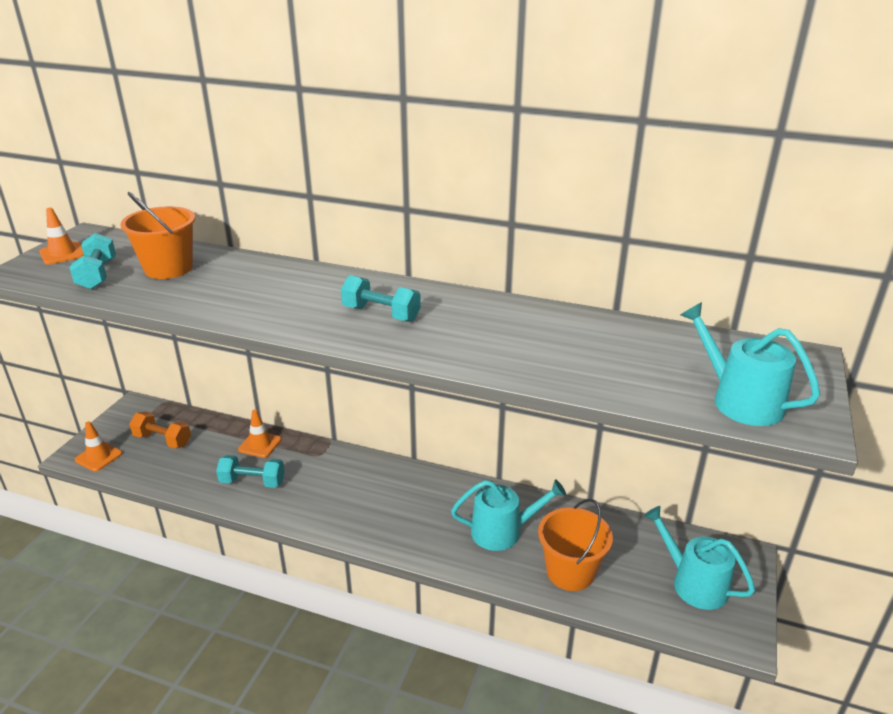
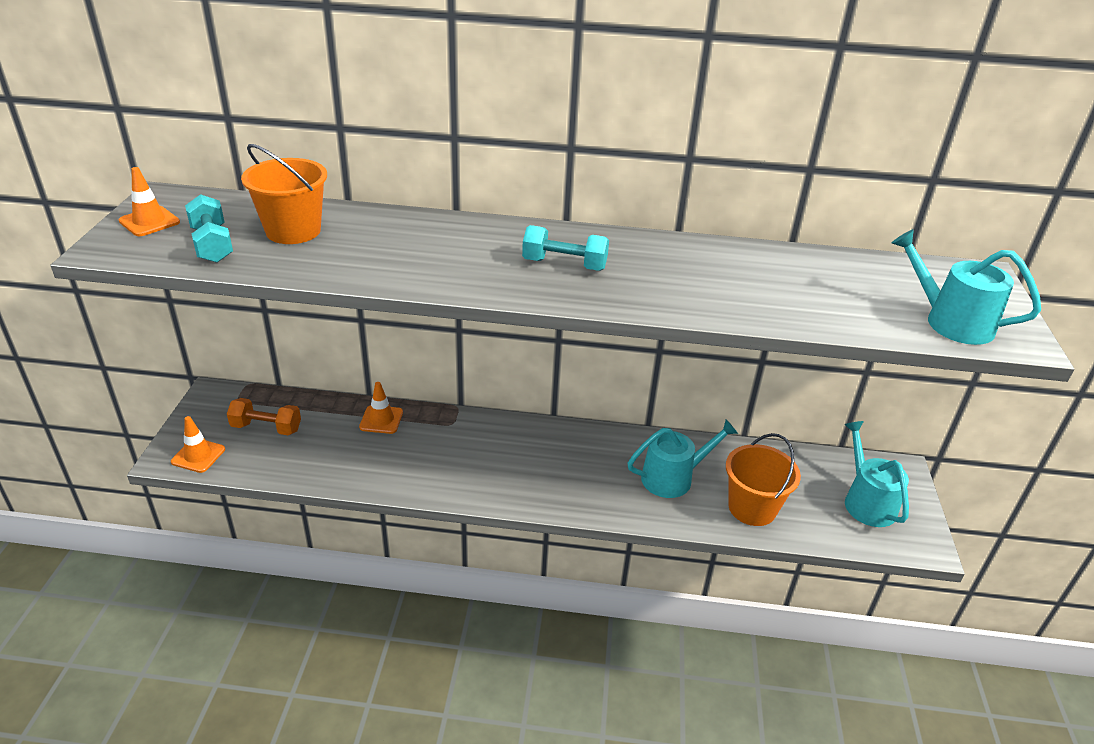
camera: 15 degrees left, 5 degrees up
turquoise dumbbell [216,455,285,488] -> none
turquoise watering can [644,506,755,610] -> turquoise watering can turned 45 degrees clockwise [844,421,909,527]

